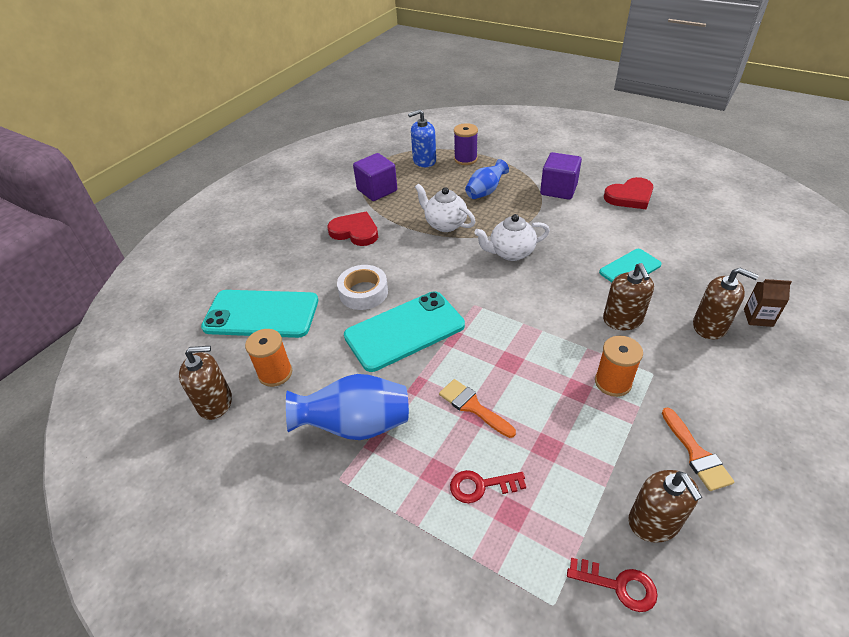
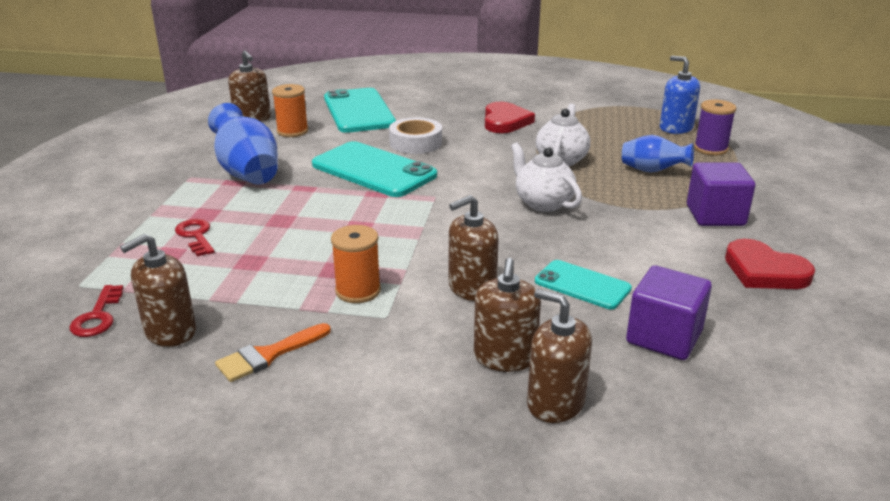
camera: 65 degrees right, 15 degrees down
purple cube [353,153,397,201] -> purple cube moved to [626,266,712,360]
orange brush [439,379,516,438] -> none
brown carton [744,279,792,327] -> brown soap dispenser [527,289,592,423]

